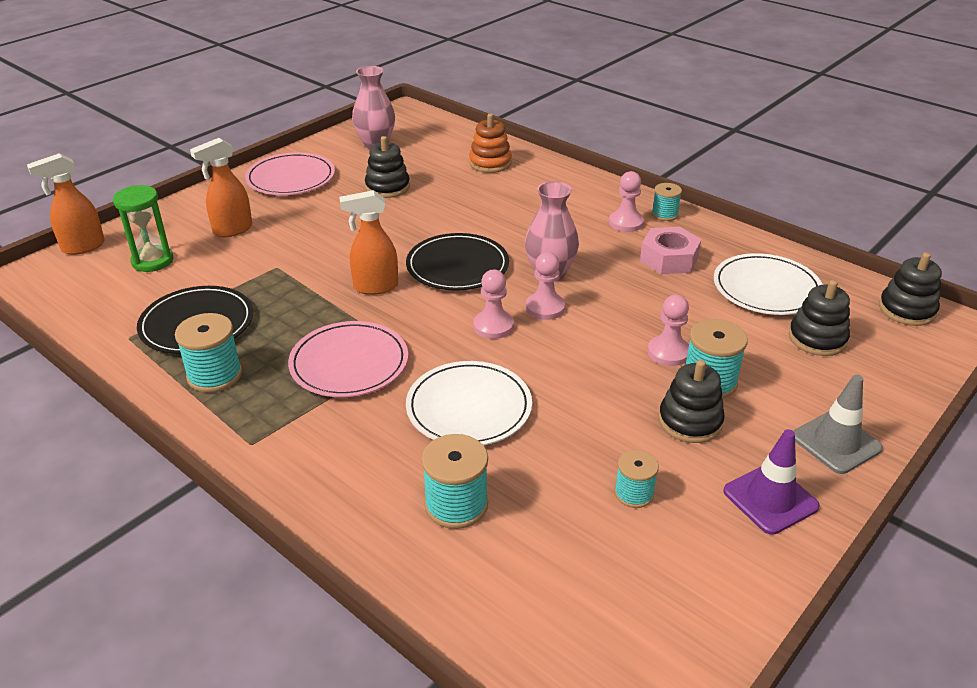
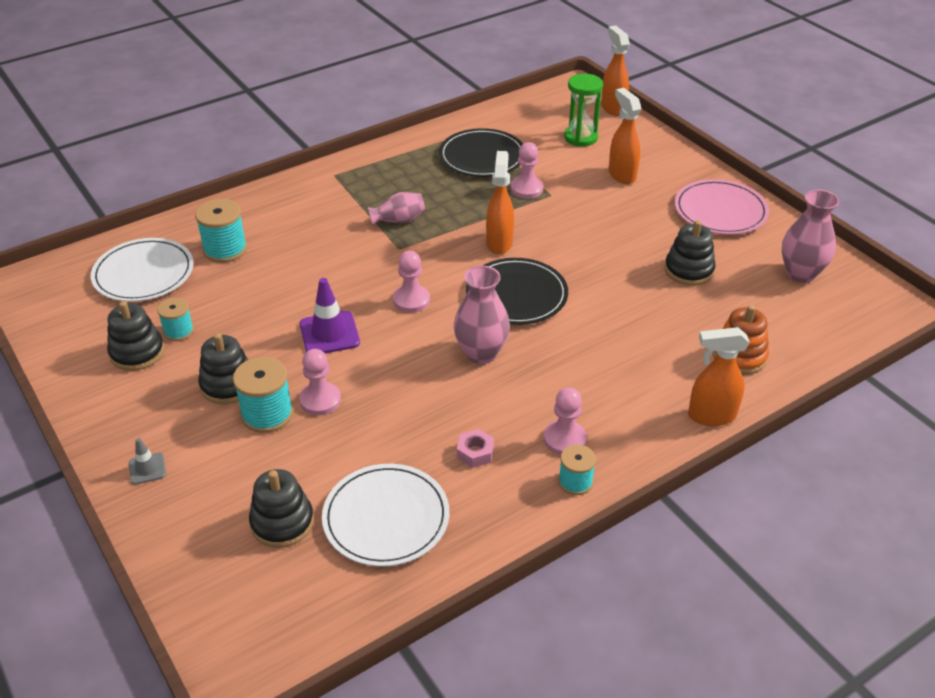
camera: 105 degrees right, 5 degrees up
turquoise spool [175,313,242,393] -> none
pink plate [288,321,408,397] -> pink vase [368,192,426,225]
white plate [406,361,532,445] -> white plate moved to [91,238,193,302]
pink pawn [526,252,565,320] -> pink pawn moved to [511,142,543,199]
pink nut [640,227,701,274] -> pink nut [457,429,494,468], size x0.56
purple traffic cone [723,429,820,535] -> purple traffic cone moved to [300,278,360,353]
grey traffic cone [794,375,883,474] -> grey traffic cone [129,438,166,485], size x0.55
black stacking toy [879,252,942,326] -> black stacking toy moved to [107,301,164,371]
none -> orange spray bottle [688,327,750,426]

